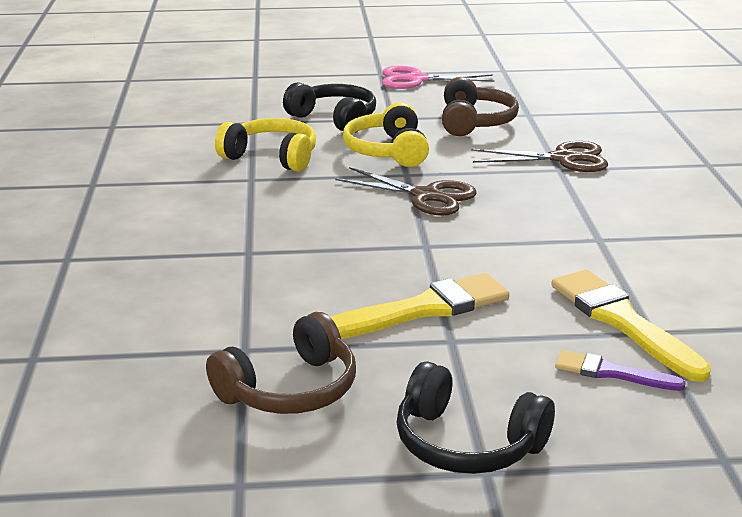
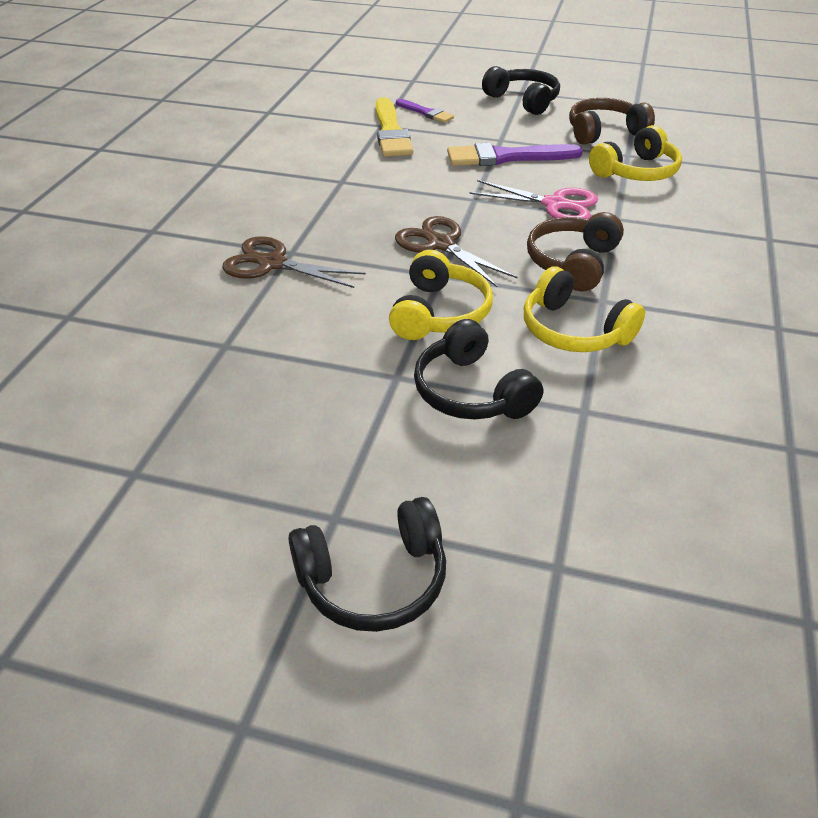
camera: 160 degrees left, 15 degrees up
yellow brush [331,273,509,339] -> purple brush [447,143,583,166]
pink scissors [382,66,495,89] -> pink scissors moved to [469,180,598,219]
brown headphones [442,77,519,136] -> brown headphones moved to [527,212,624,292]
none -> black headphones [288,497,446,632]
none -> yellow headphones [589,125,682,181]

